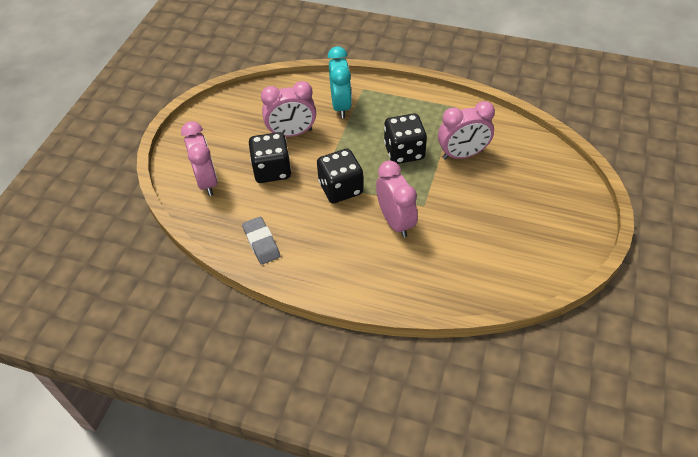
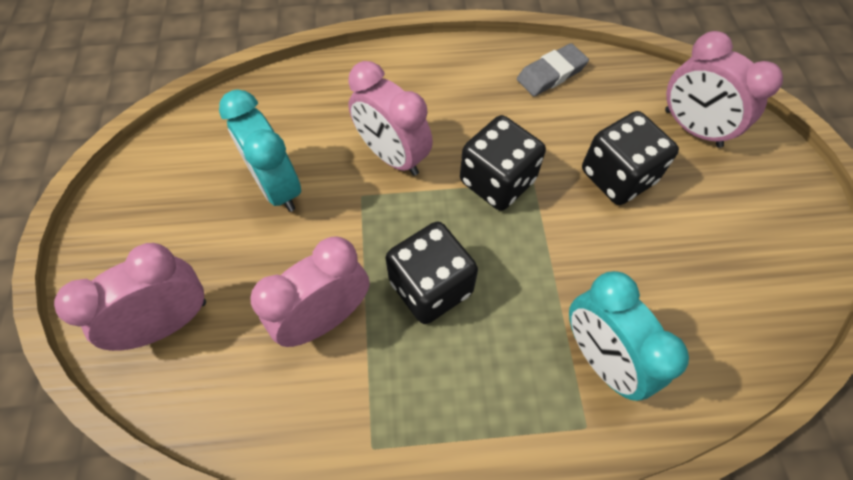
camera: 155 degrees right, 10 degrees up
grey eraser [242,216,280,265] -> grey eraser turned 75 degrees counterclockwise [517,43,589,96]
pink clock [261,81,316,137] -> pink clock moved to [54,243,206,351]
none -> turquoise clock [219,90,301,212]

